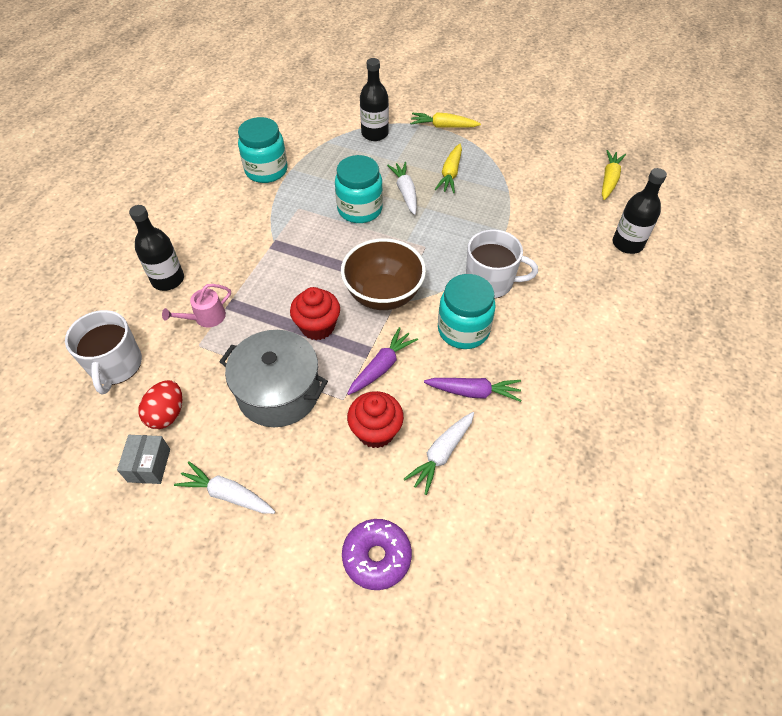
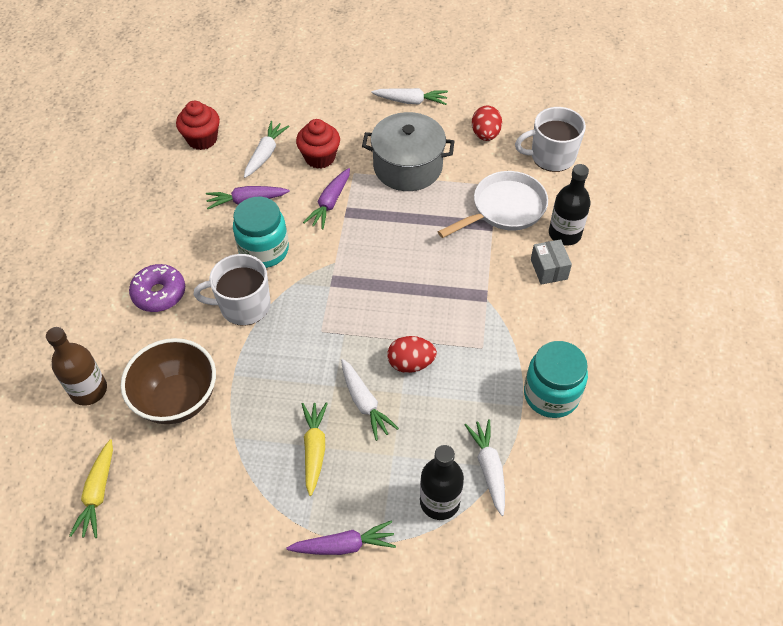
camera: 165 degrees right, 0 degrees up
white mug [65,310,142,395] -> white mug turned 75 degrees counterclockwise [515,107,586,172]
grey box [117,435,170,484] -> grey box moved to [531,239,572,285]
pink watering can [162,284,231,328] -> white pan [438,171,548,238]
red cupcake [290,287,340,340] -> red cupcake moved to [176,101,220,150]
turquoise jar [335,155,383,223] -> red egg [387,336,437,373]
brown bowl [341,238,426,310] -> brown bowl moved to [121,338,216,424]
purple donut [342,519,412,590] -> purple donut moved to [129,264,185,312]
yellow carrot [410,112,481,128] -> purple carrot [286,520,396,555]
black bottle [613,168,667,254] -> brown bottle [46,327,107,406]
none -> white carrot [465,419,505,516]

